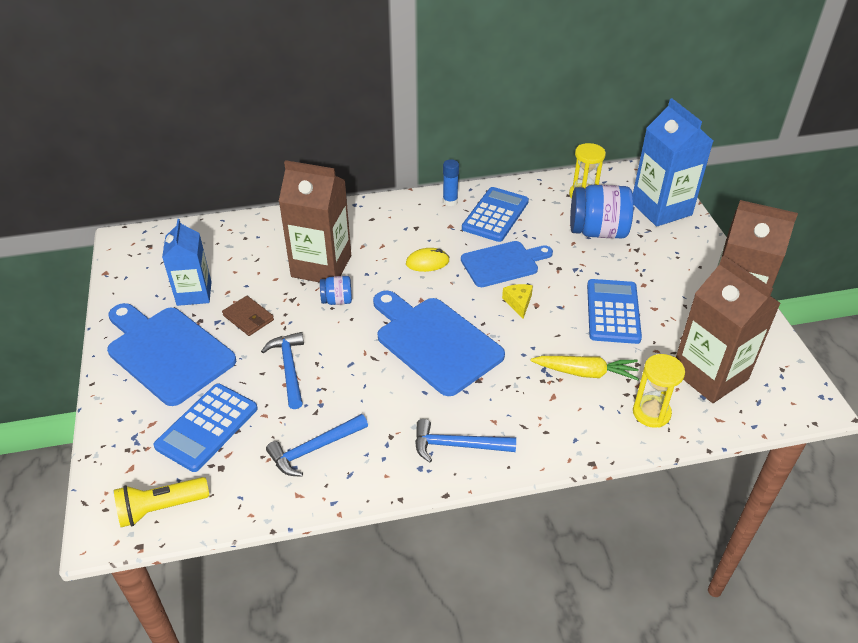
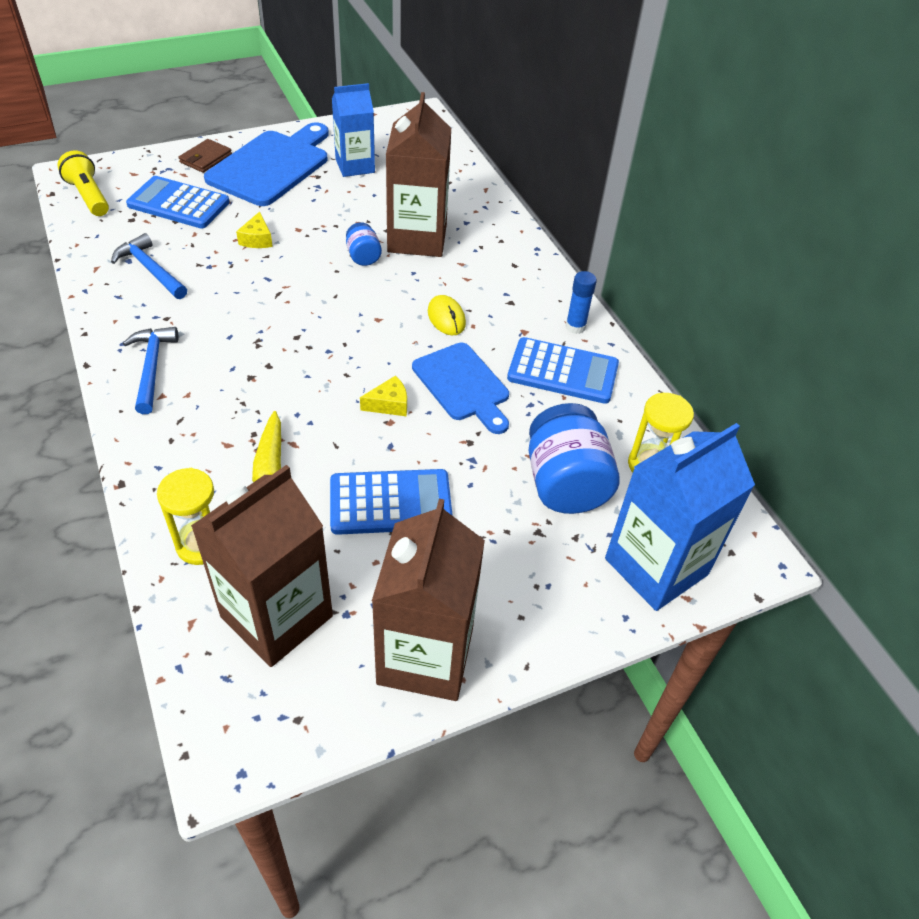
camera: 75 degrees right, 5 degrees up
brown wallet [222,296,274,336] -> brown wallet moved to [179,139,232,173]
blue hammer [261,332,304,409] -> yellow cheese [236,211,273,248]
blue cutting board [373,291,505,396] -> none

